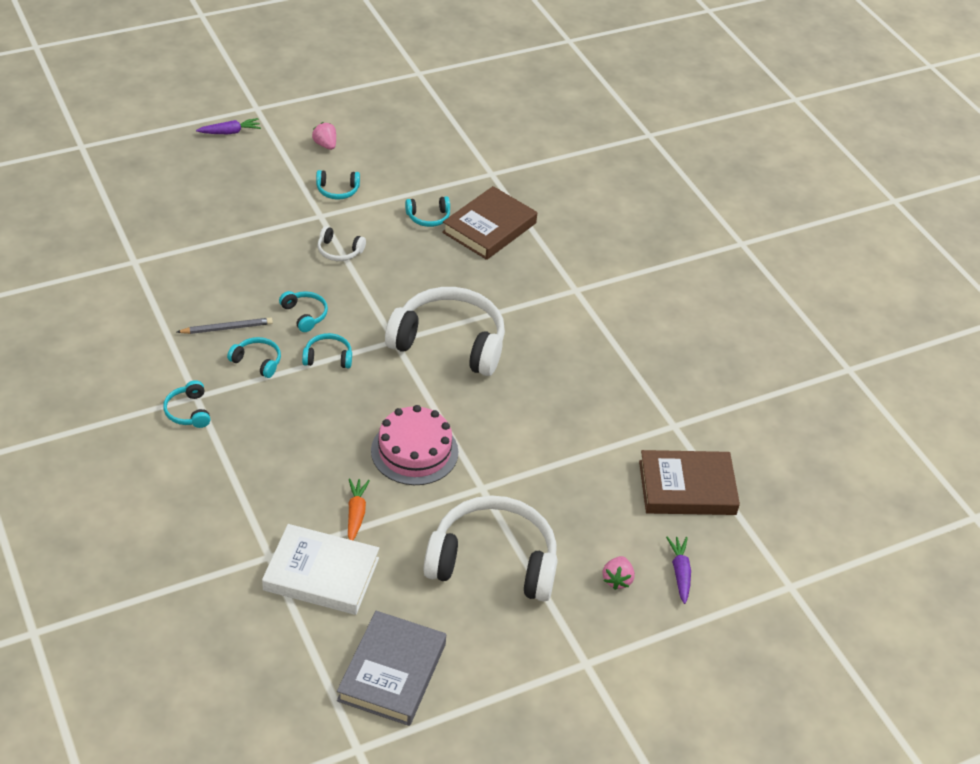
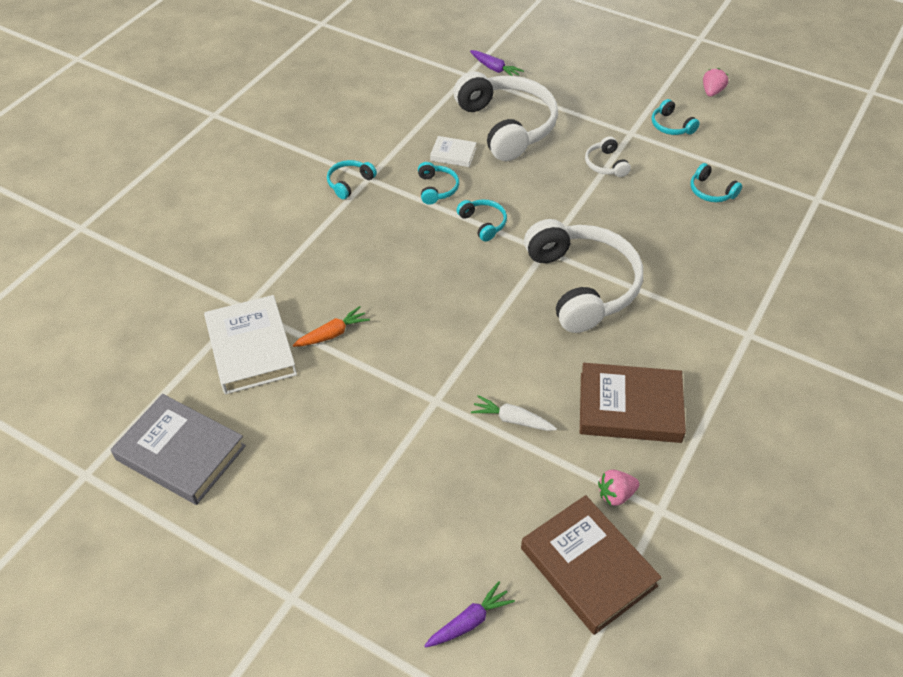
camera: 60 degrees right, 5 degrees up
grey pencil [177,317,273,334] -> white book [430,136,477,167]
purple carrot [196,118,261,134] -> purple carrot moved to [470,50,524,76]
turquoise headphones [279,291,328,332] -> none
grey book [337,611,446,726] -> grey book turned 45 degrees clockwise [111,394,246,505]
pink cake [371,405,458,485] -> none
white headphones [424,496,558,602] -> white headphones moved to [454,71,558,161]
brown book [442,186,537,260] -> brown book moved to [580,363,686,443]
pink strawberry [603,556,635,590] -> pink strawberry moved to [598,469,639,506]
none -> white carrot [471,395,557,431]

